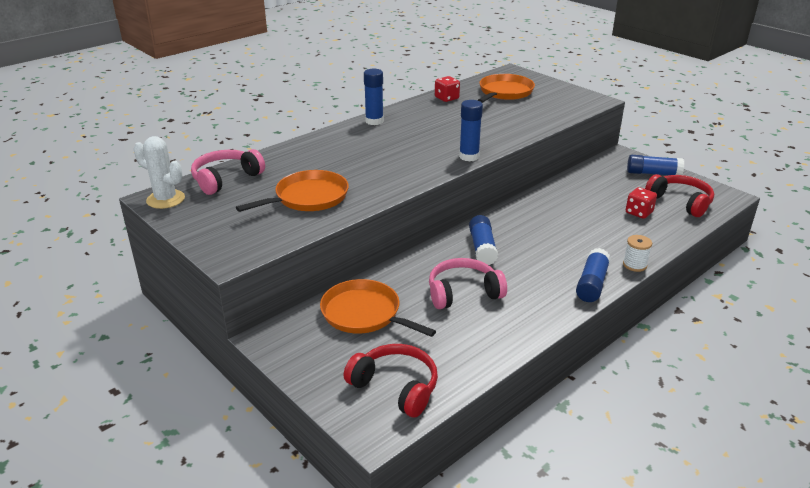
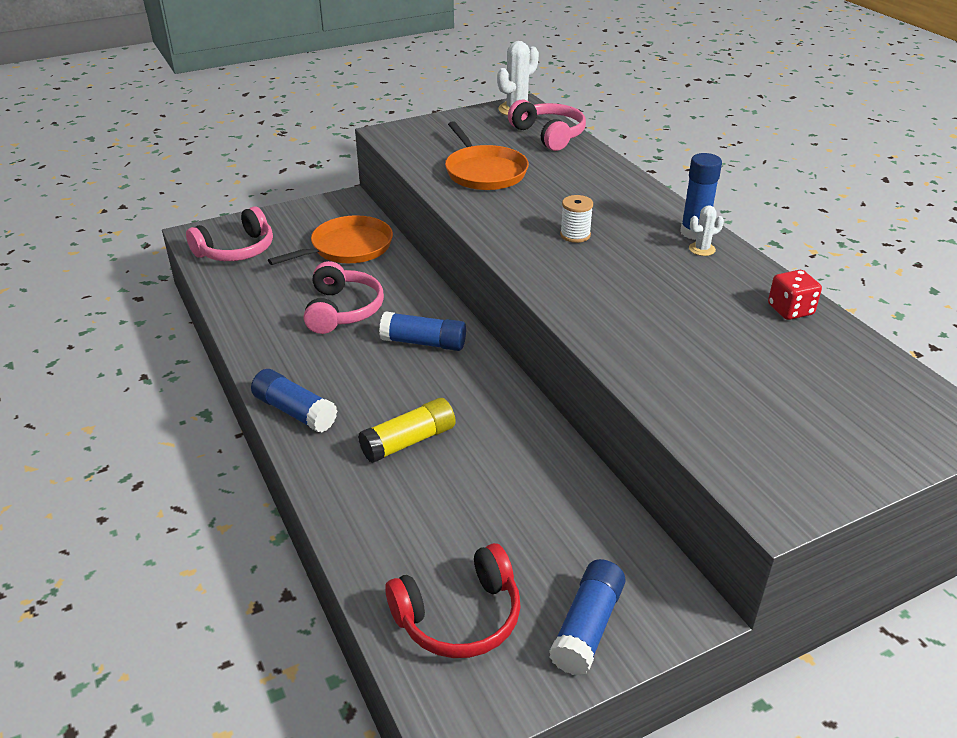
camera: 105 degrees right, 5 degrees up
red headphones [344,344,438,417] -> pink headphones [186,206,273,261]
blue glue stick [459,100,483,161] -> none
orange pan [477,74,535,103] -> none
white spool [623,235,652,272] -> white spool moved to [560,195,593,243]
red dice [626,187,657,219] -> none
none -> yellow glue stick [358,398,456,463]
none -> white cactus [689,206,724,256]

